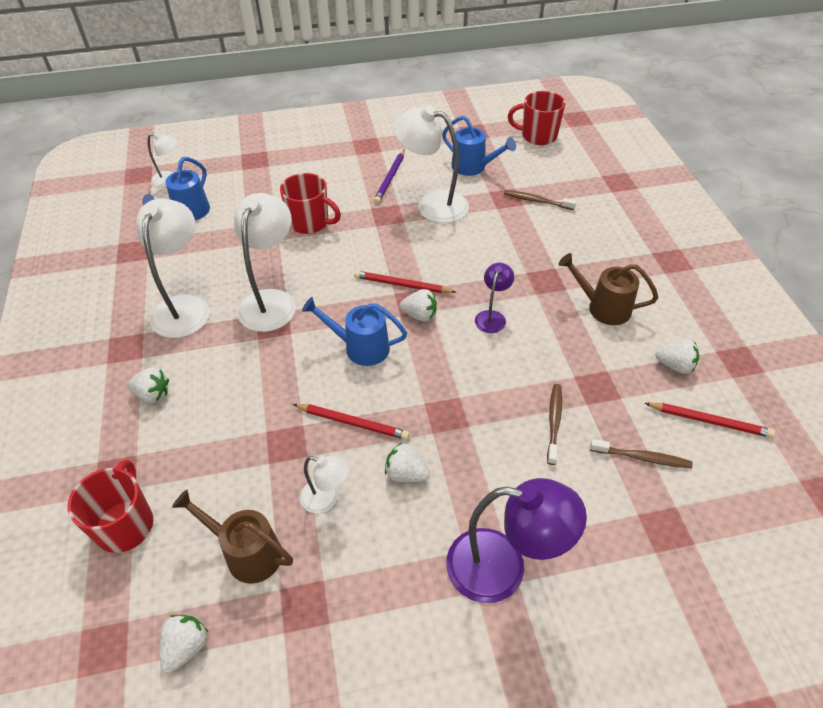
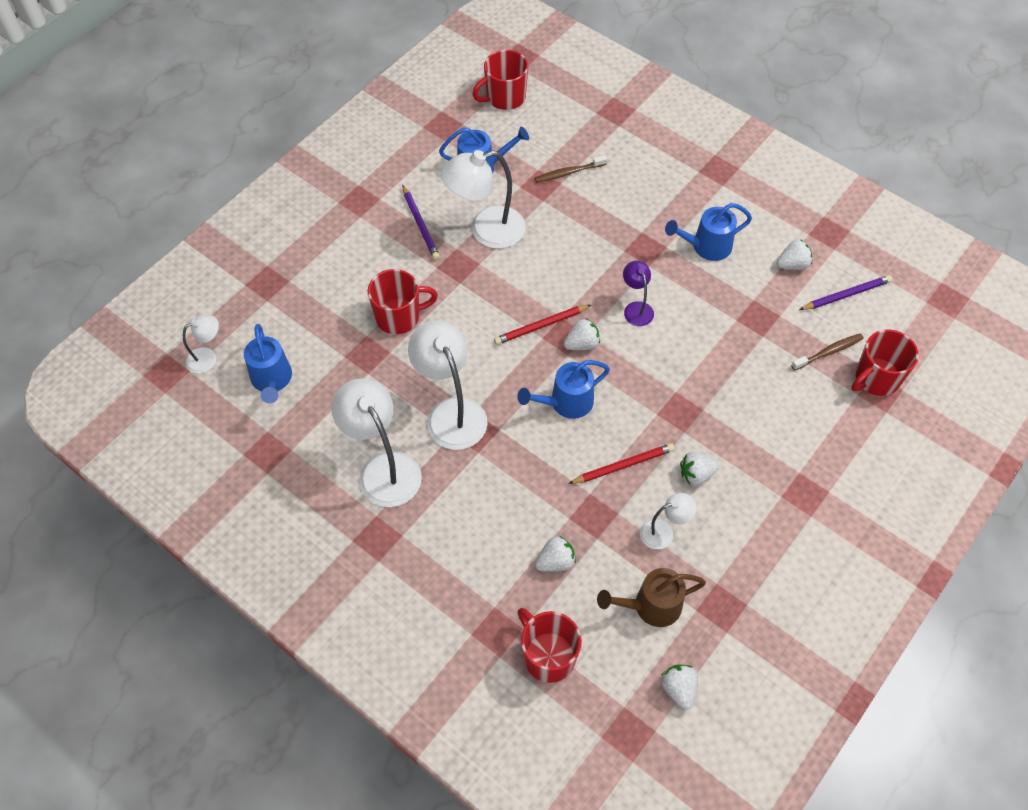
camera: 40 degrees left, 10 degrees up
white strawberry [127,367,169,403] -> white strawberry moved to [535,536,576,572]
purple lamp [446,478,587,603] -> none
brown toothbrush [547,384,562,465] -> none
brown watering can [558,253,658,325] -> blue watering can [665,203,752,261]
red pencil [644,403,775,438] -> purple pencil [799,275,893,310]
none -> red mug [851,329,919,396]

